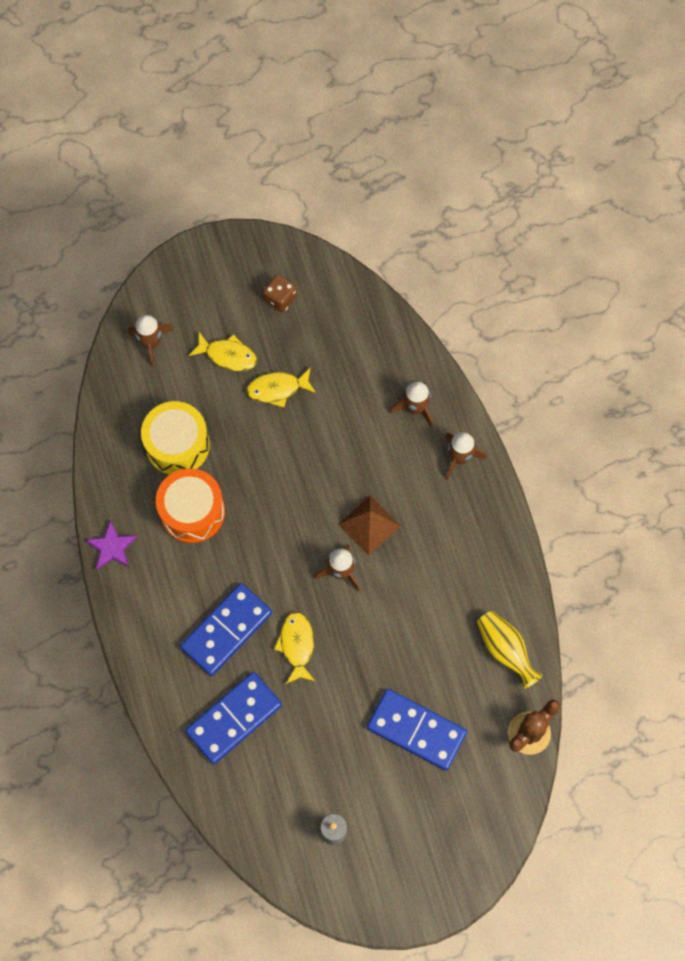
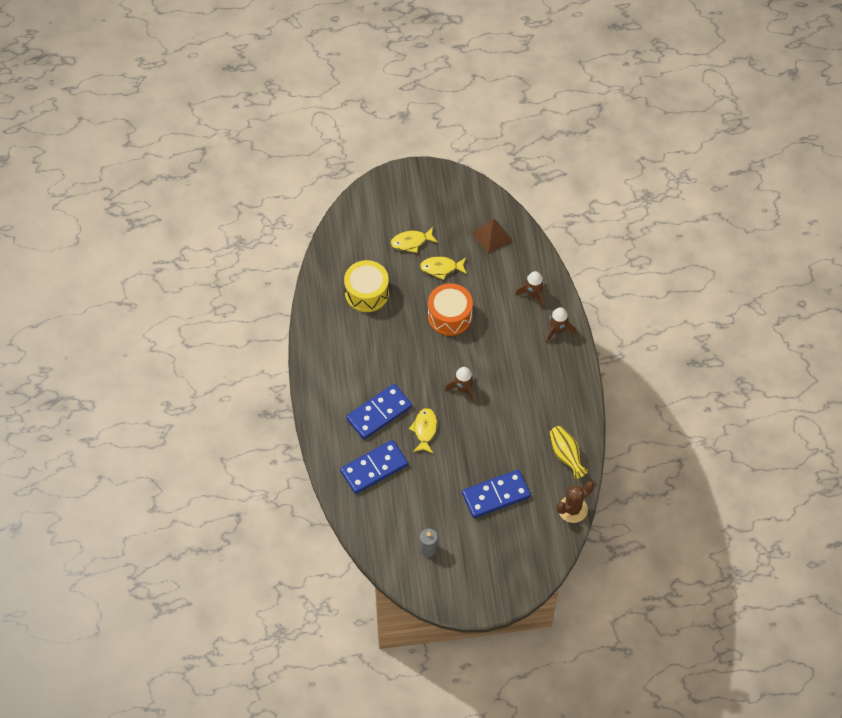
camera: 10 degrees right, 10 degrees down
purple star [85,520,137,570] -> none
brown rocket [128,315,173,367] -> none
orange drum [156,468,225,543] -> orange drum moved to [428,283,473,336]
yellow fish [189,332,257,372] -> yellow fish turned 135 degrees clockwise [390,227,438,253]
brown dice [263,274,297,313] -> none
brown pyramid [338,495,401,555] -> brown pyramid moved to [472,220,513,254]
blue domino [367,689,467,771] -> blue domino turned 60 degrees counterclockwise [462,470,531,518]

